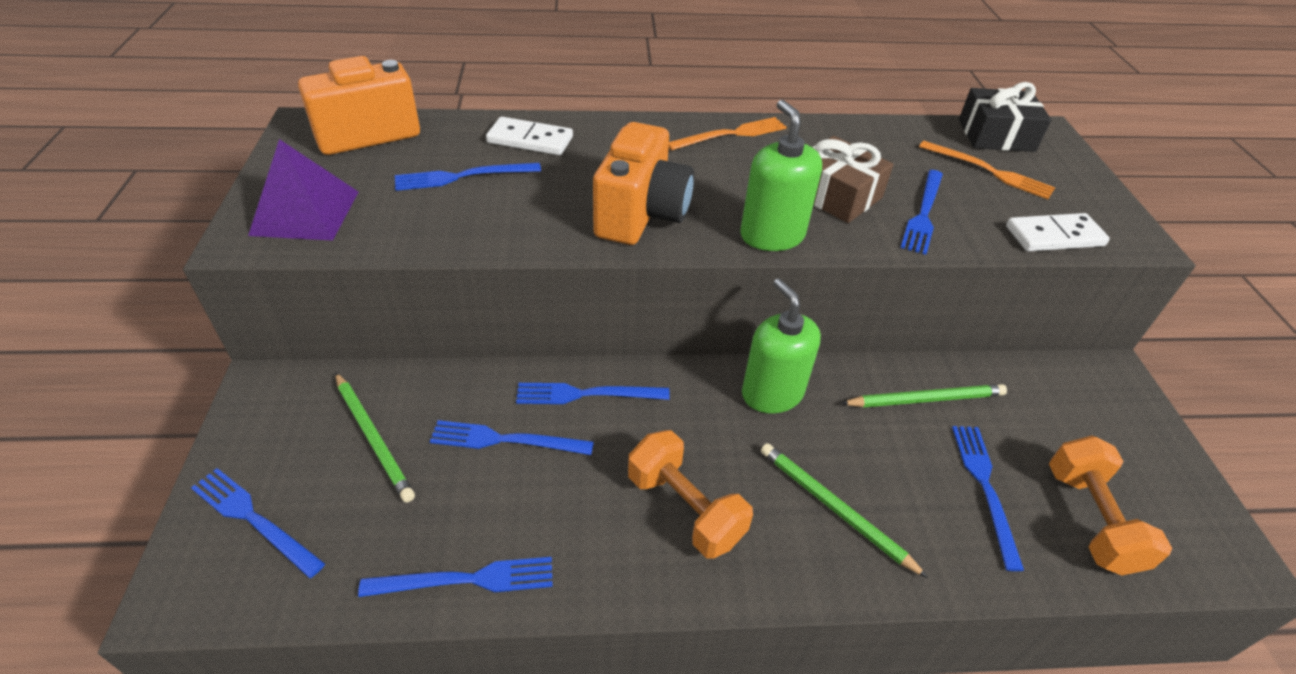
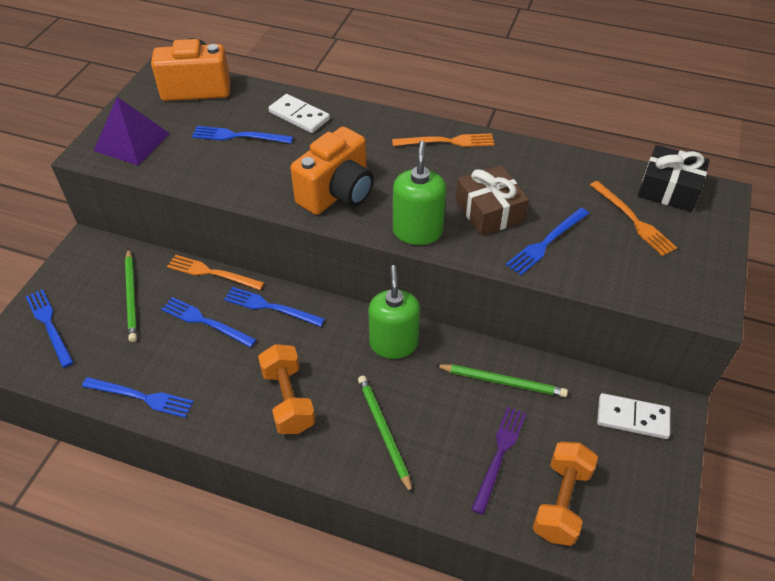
camera: 25 degrees right, 5 degrees up
blue fork [952,426,1024,571] -> purple fork [471,407,526,515]
white domino [1006,213,1110,251] -> white domino moved to [597,393,670,439]
none -> orange fork [167,255,264,290]

